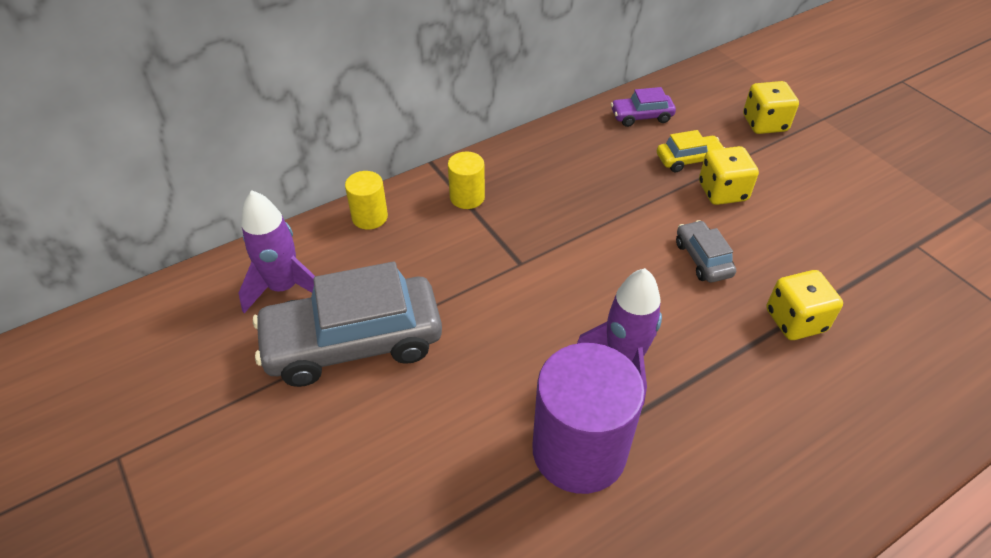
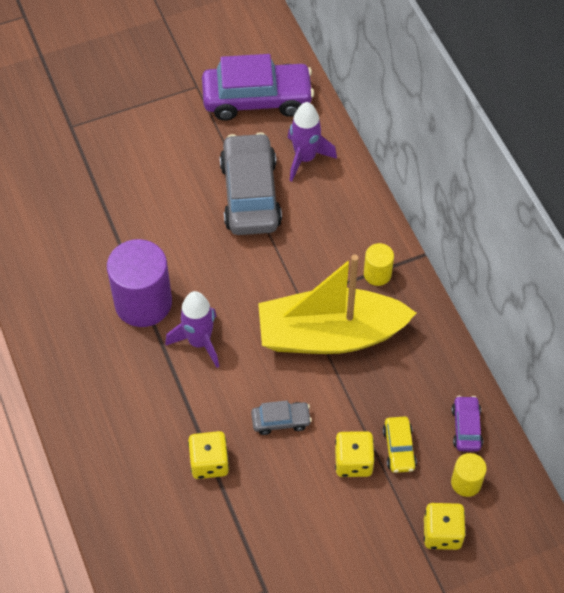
camera: 100 degrees right, 10 degrees up
yellow cylinder [345,171,388,230] -> yellow cylinder moved to [451,453,487,497]
none -> purple car [202,54,314,121]
none -> yellow boat [258,254,416,354]

